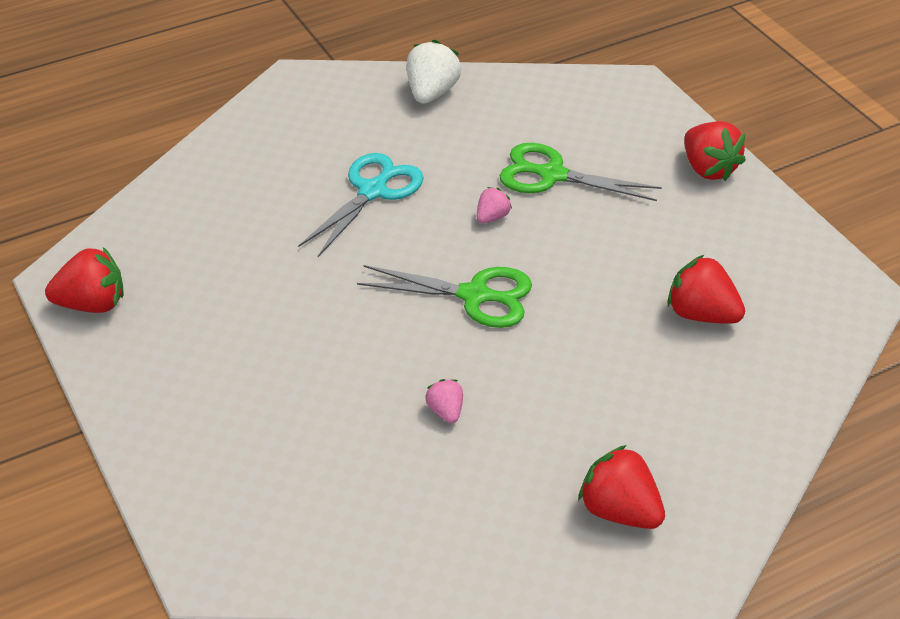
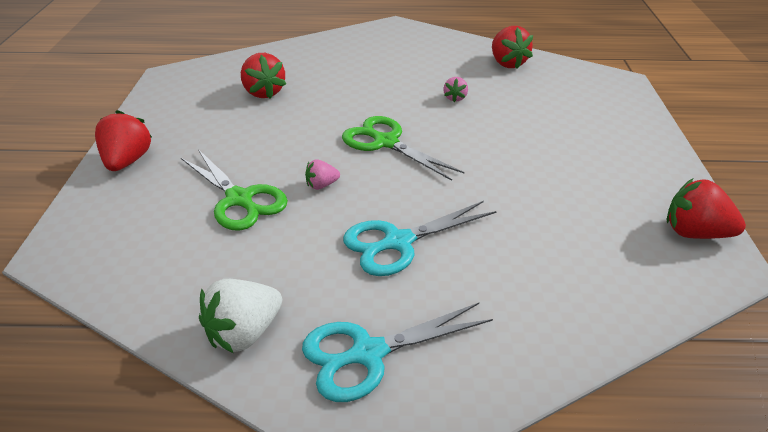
camera: 150 degrees left, 5 degrees down
red strawberry [578,445,665,529] -> red strawberry moved to [492,26,533,69]
none -> turquoise scissors [302,303,493,402]

